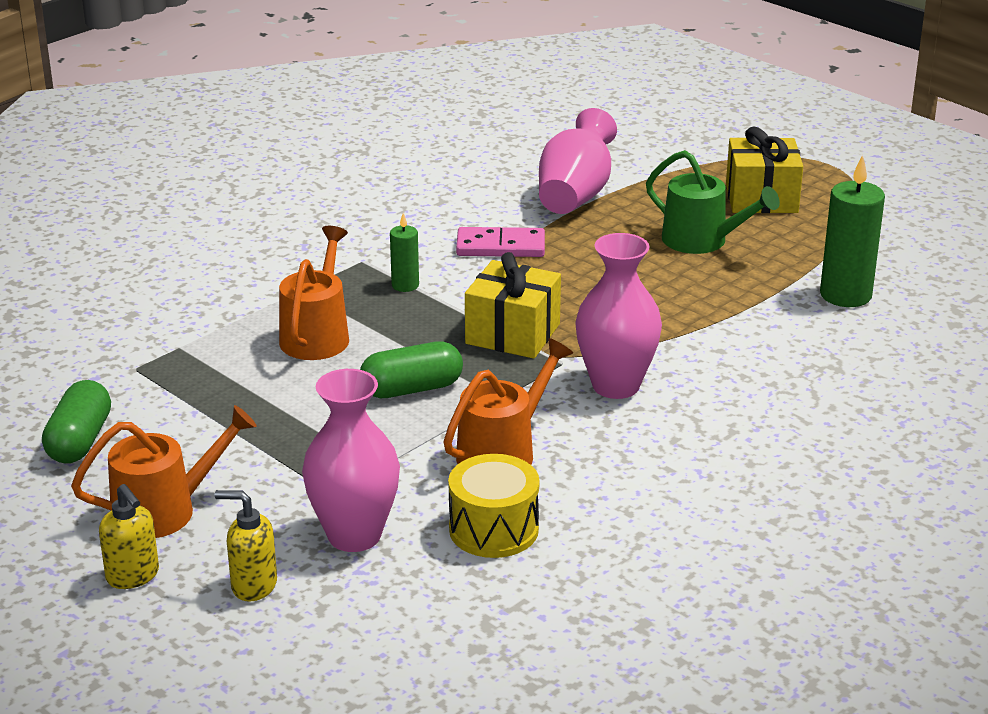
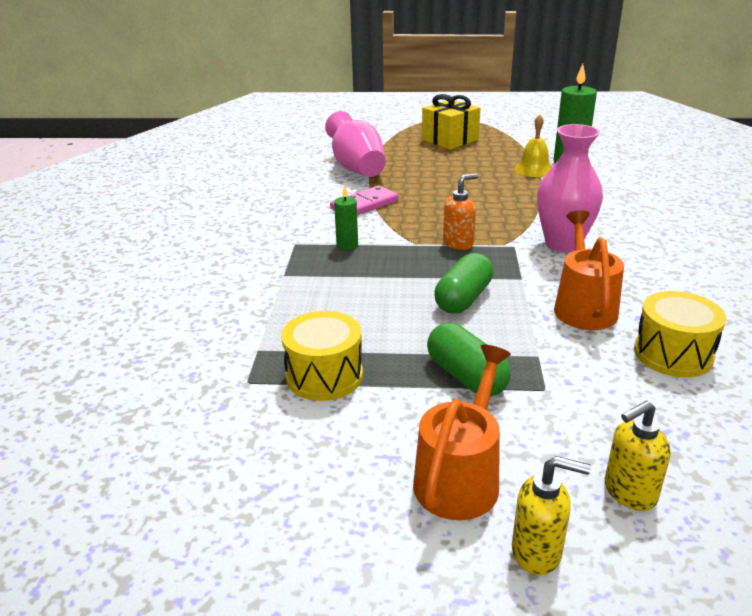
camera: 40 degrees left, 0 degrees up
green capsule [42,380,111,463] -> green capsule moved to [427,323,511,397]
orange watering can [279,226,349,360] -> none
pink vase [302,369,400,552] -> none
yellow gift [465,252,561,359] -> orange soap dispenser [443,173,478,250]
green watering can [646,150,780,254] -> none
none -> yellow drum [281,311,363,401]
none -> yellow bell [514,115,552,177]

